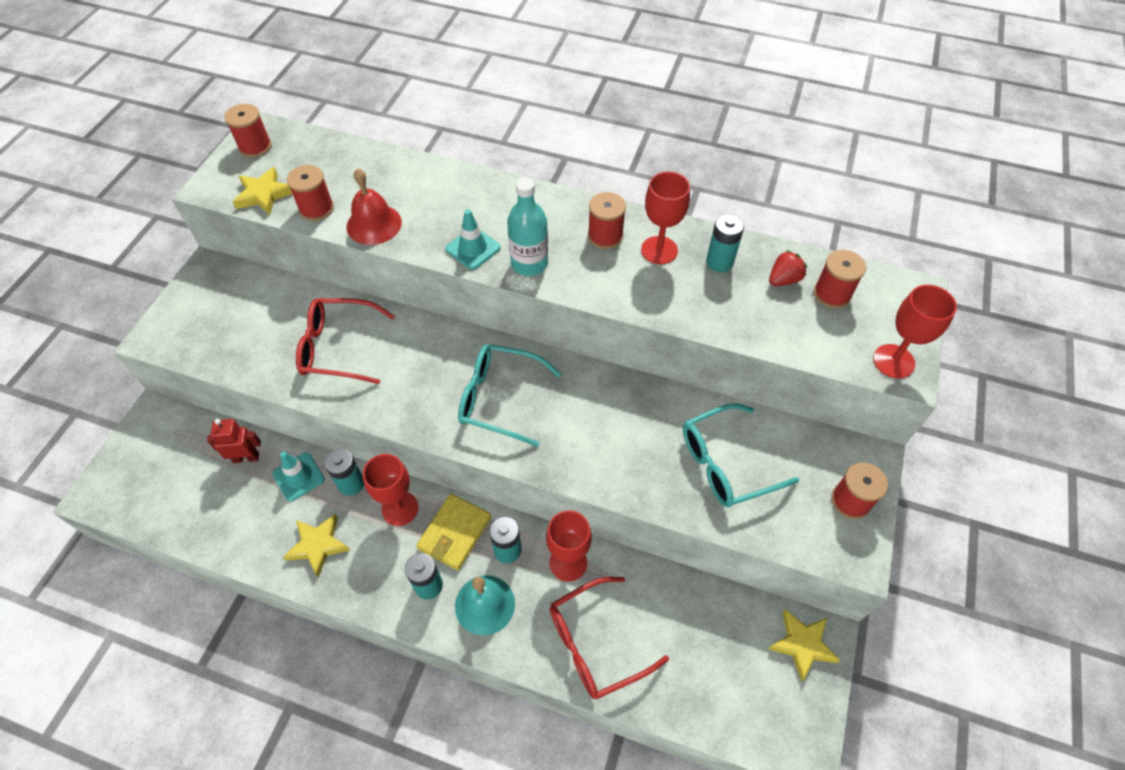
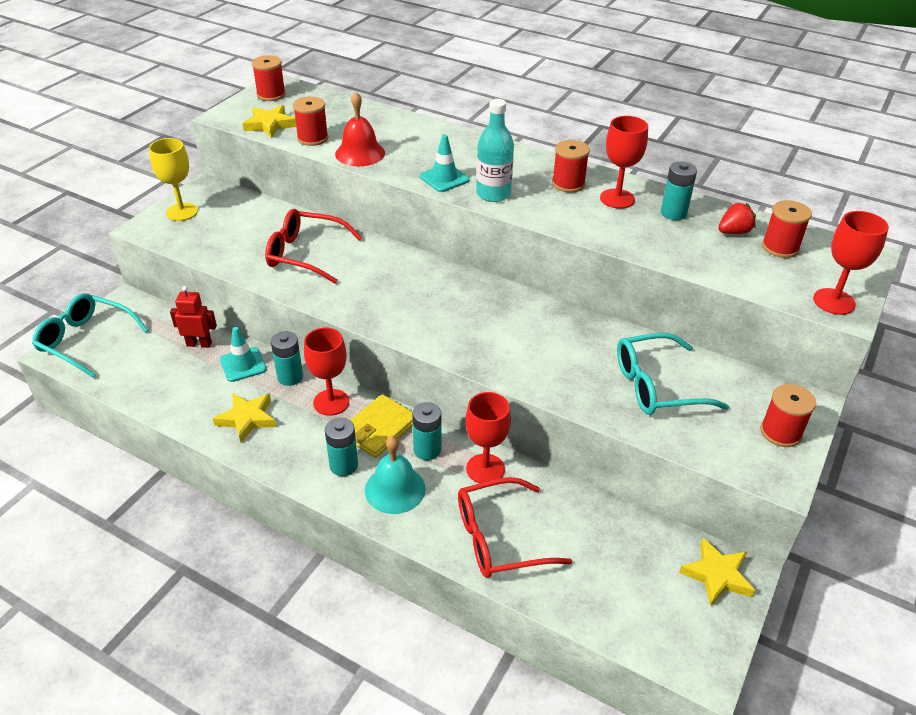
camera: 10 degrees right, 15 degrees down
turquoise glasses [458,344,561,447] -> turquoise glasses moved to [32,293,148,378]
none -> yellow goblet [149,138,198,221]

